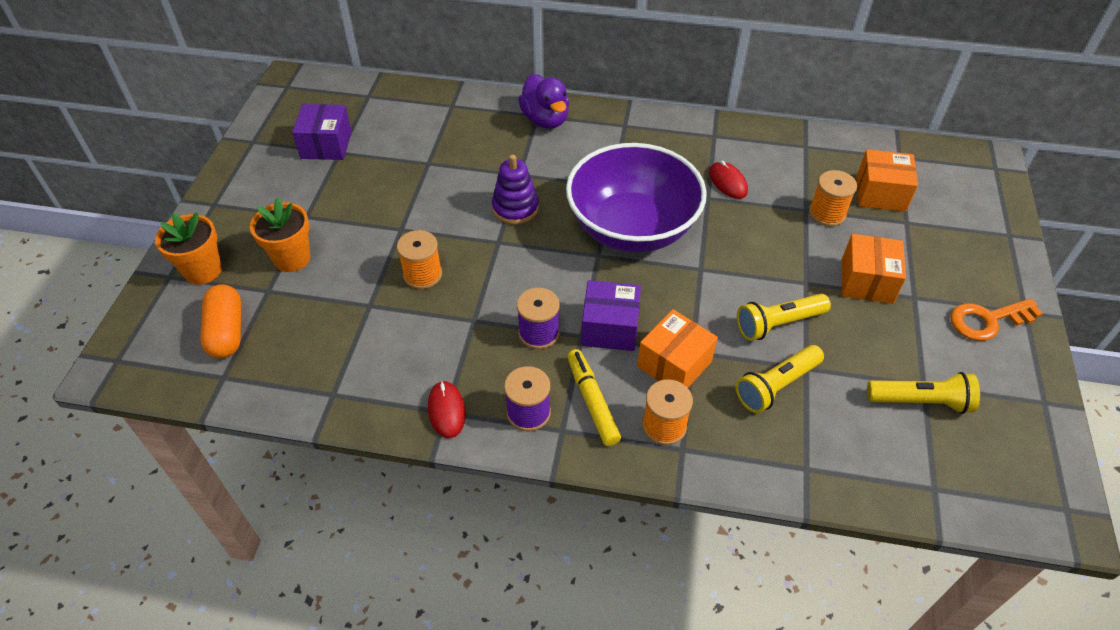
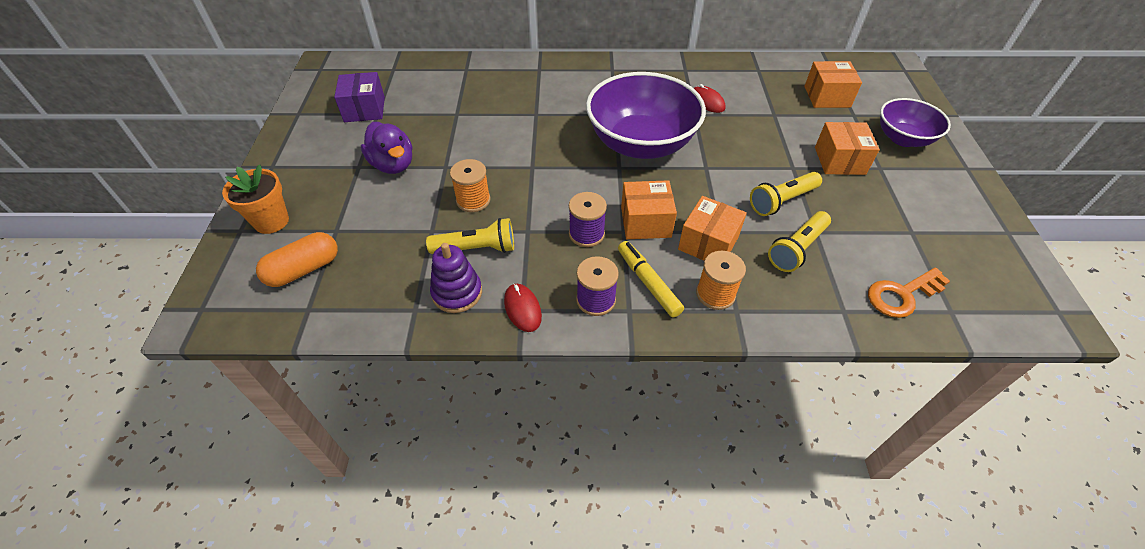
camera: 10 degrees left, 0 degrees up
orange capsule [200,284,241,359] -> orange capsule turned 75 degrees clockwise [256,232,338,287]
orange flower pot [250,197,310,272] -> none
purple stacking toy [492,155,539,225] -> purple stacking toy moved to [430,243,482,313]
purple duck [518,74,569,129] -> purple duck moved to [361,122,412,174]
purple box [581,280,641,351] -> orange box [621,180,677,239]
orange spool [809,170,857,227] -> none
yellow flashlight [867,372,980,414] -> yellow flashlight moved to [426,218,514,254]
orange key [950,298,1043,341] -> orange key moved to [868,267,950,318]
none -> purple bowl [880,98,951,147]

